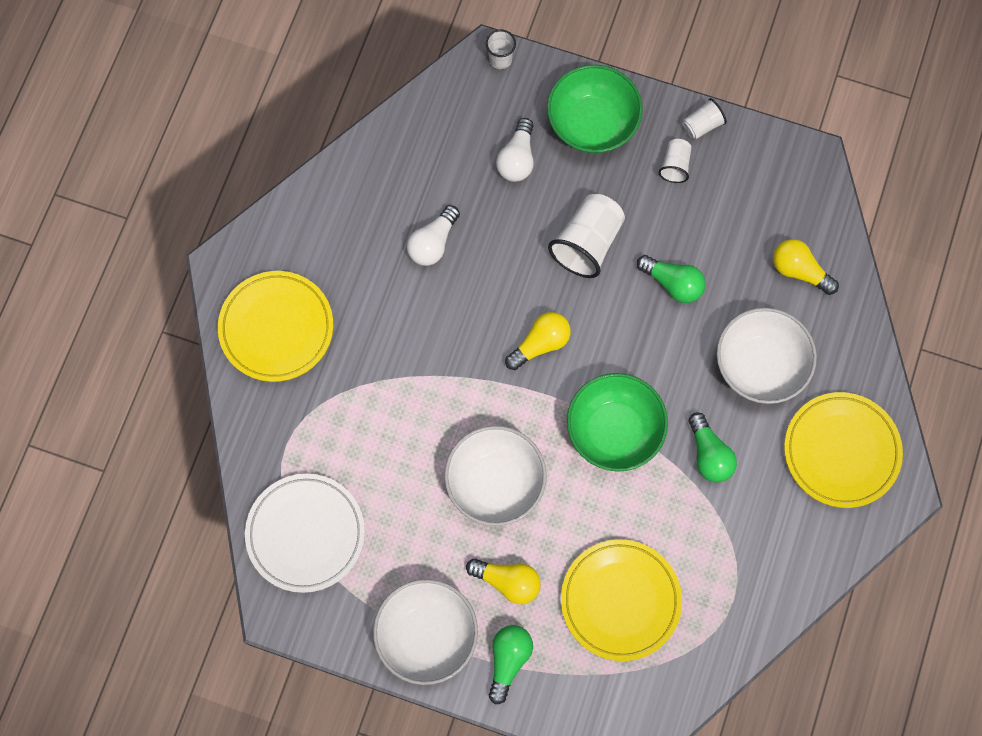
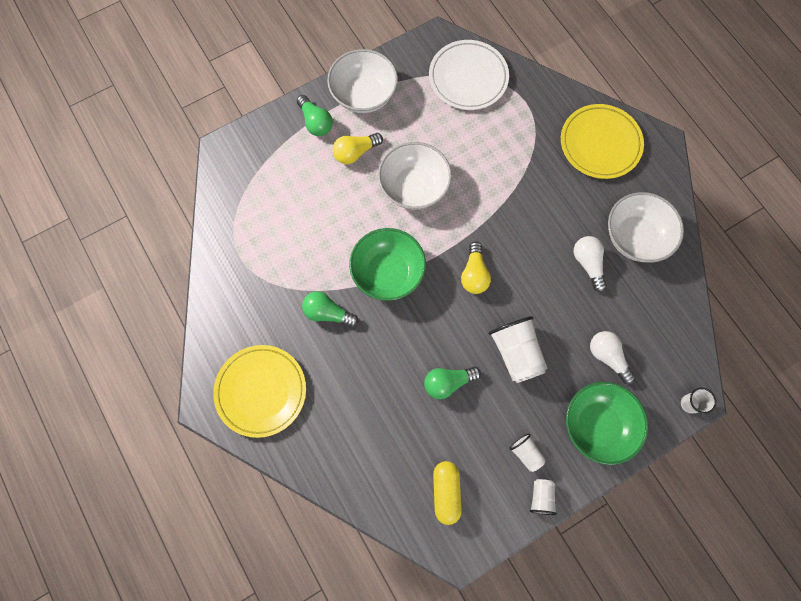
camera: 130 degrees right, 0 degrees up
yellow plate [561,539,682,661] -> none
white bowl [717,308,817,404] -> white bowl moved to [608,192,684,263]
yellow light bulb [773,239,839,295] -> none
none -> yellow capsule [433,461,462,525]

